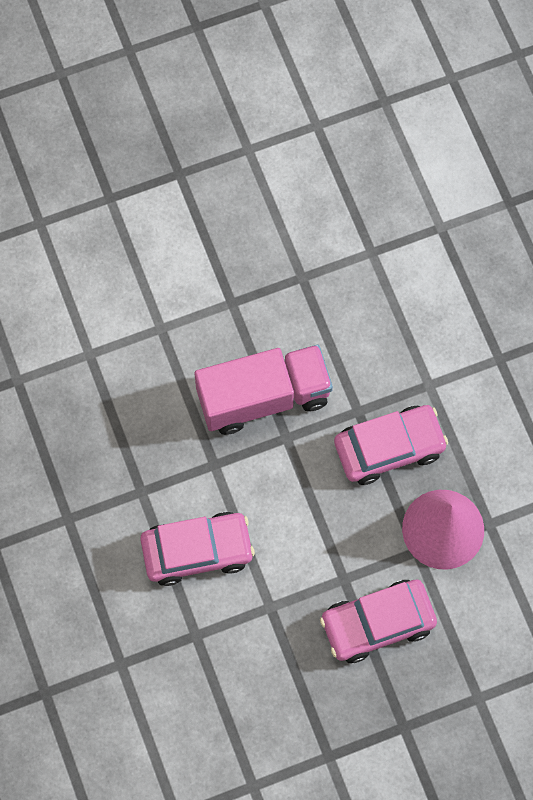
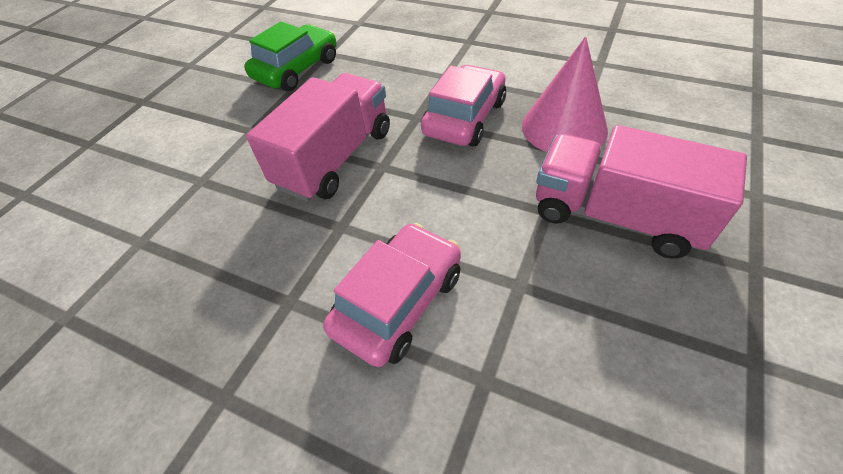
camera: 40 degrees left, 20 degrees down
pink car [320,580,437,663] -> pink truck [536,125,747,259]
none -> green car [244,21,337,91]

